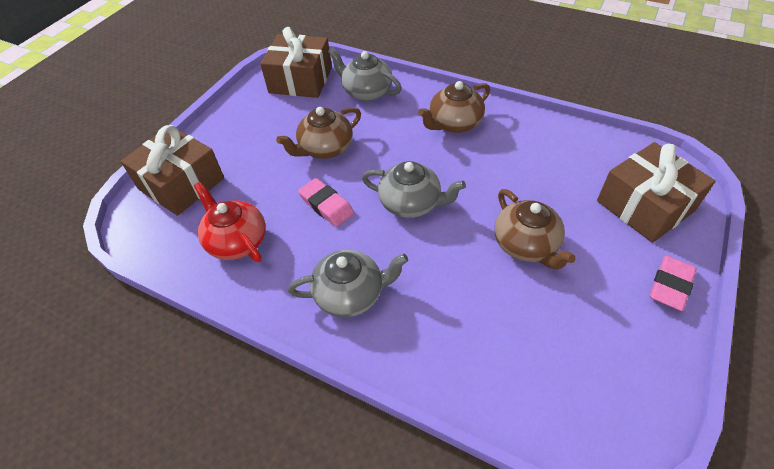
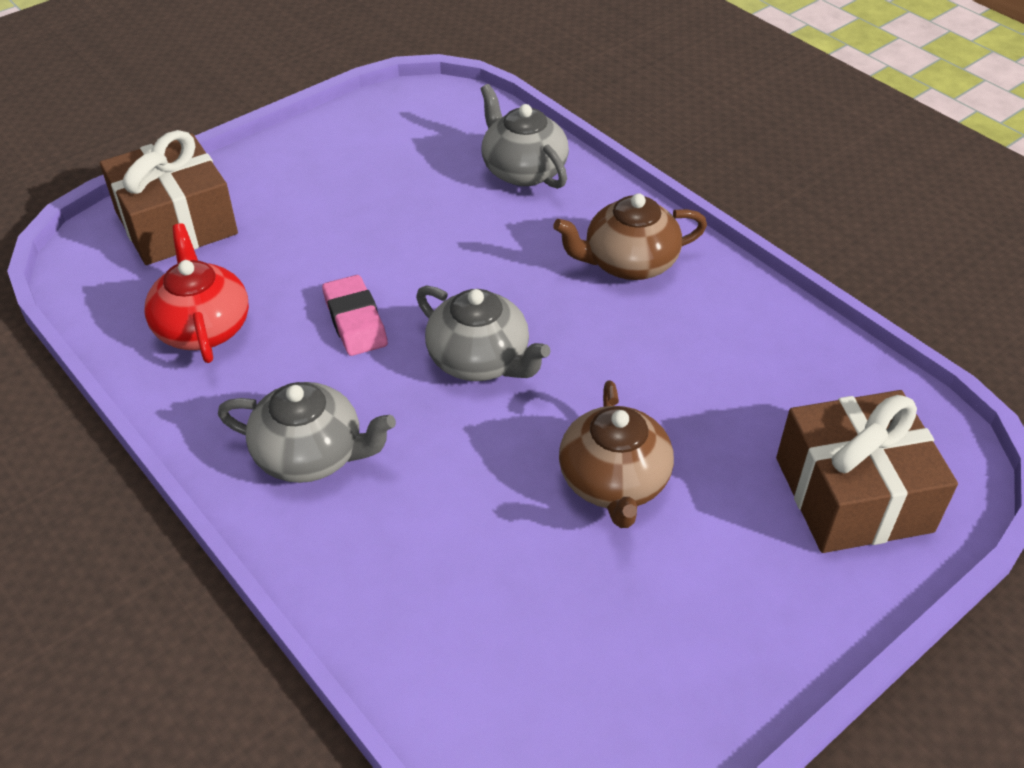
camera: 20 degrees right, 5 degrees down
brown gift [260,27,332,98] -> none
brown teapot [276,107,361,159] -> none
pink eraser [650,256,697,311] -> none

